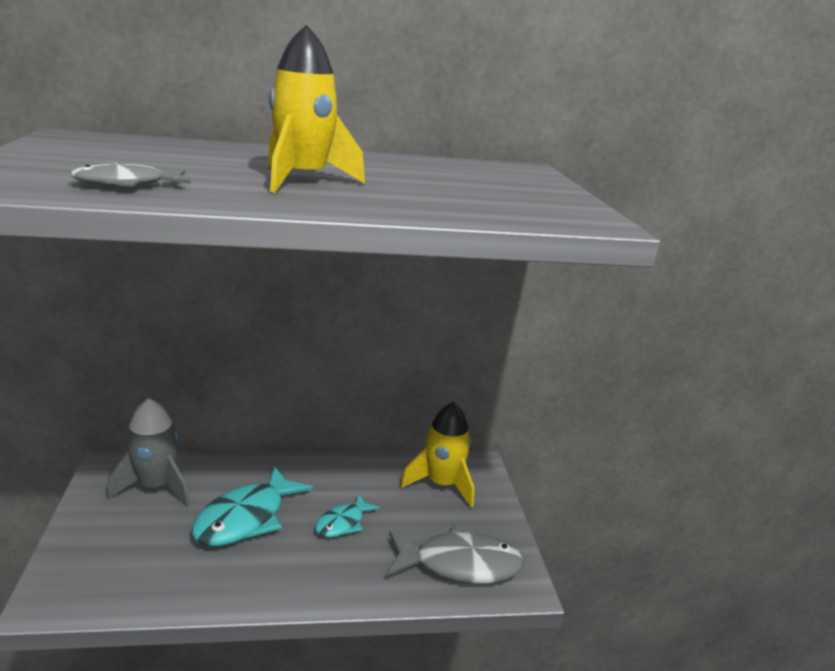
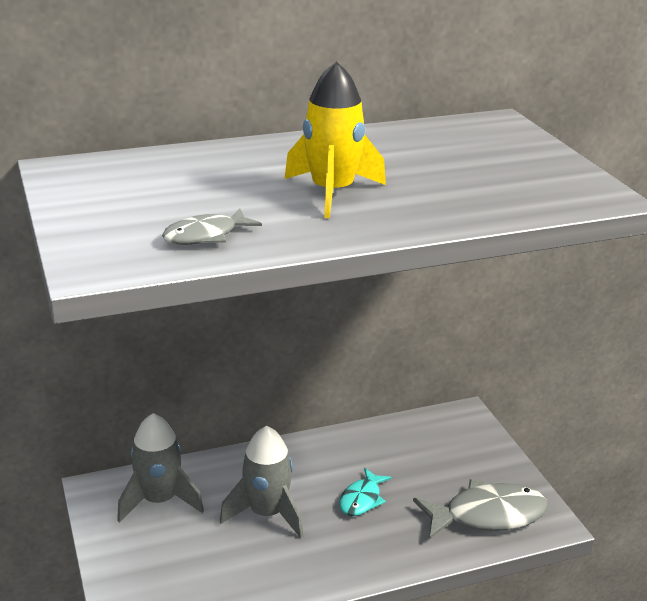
camera: 10 degrees left, 5 degrees up
turquoise fish [192,466,313,546] -> grey rocket [220,426,303,538]
yellow rocket [401,402,475,508] -> none

